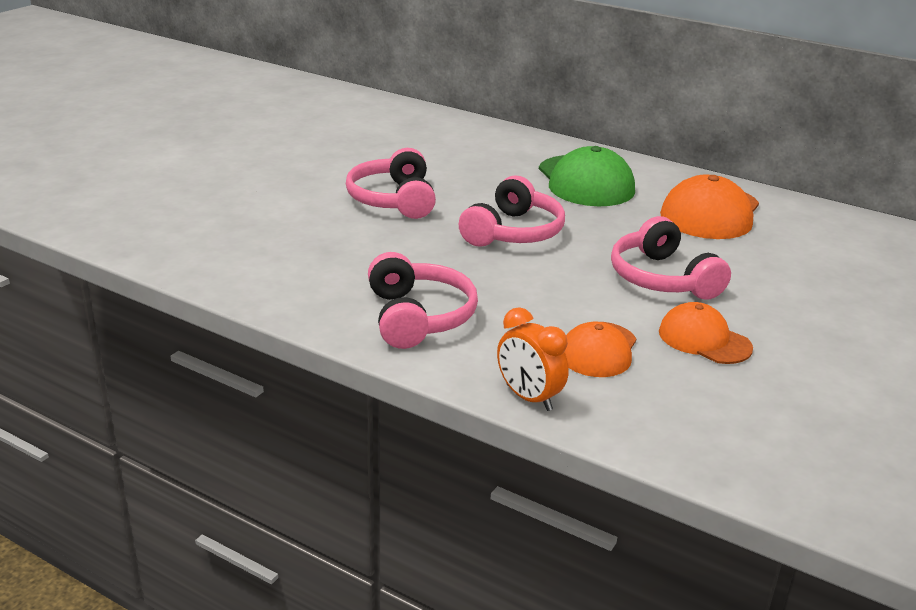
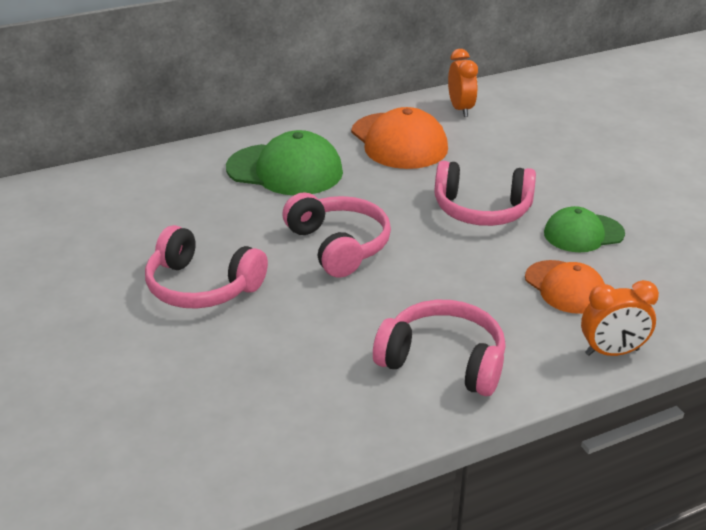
camera: 55 degrees left, 5 degrees up
orange cap [659,302,753,364] -> green cap [544,206,625,253]
none -> orange clock [448,49,478,117]

